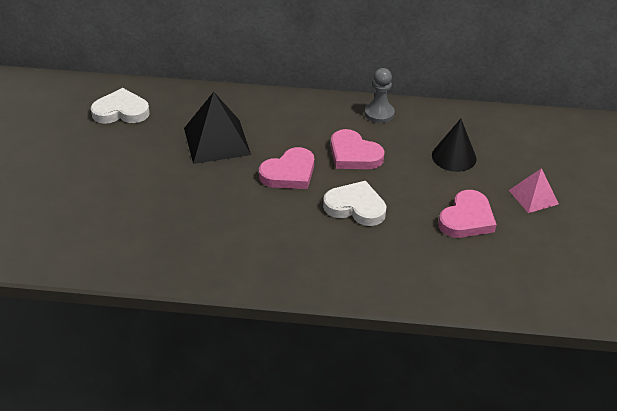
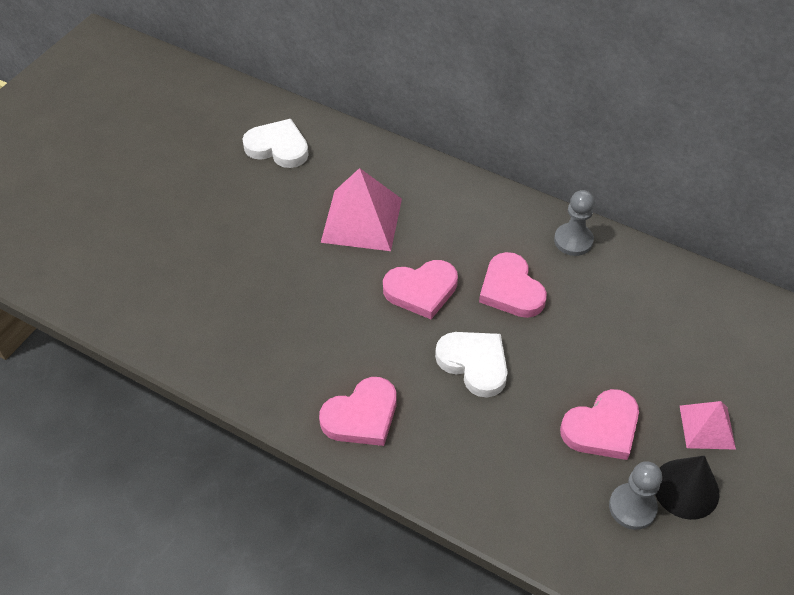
camera: 25 degrees right, 10 degrees up
black pyramid [184,92,251,164] -> pink pyramid [321,168,402,251]
black cone [432,119,476,172] -> black cone moved to [655,455,719,520]
none -> pink heart [319,377,397,446]
none -> grey pawn [609,461,662,530]

